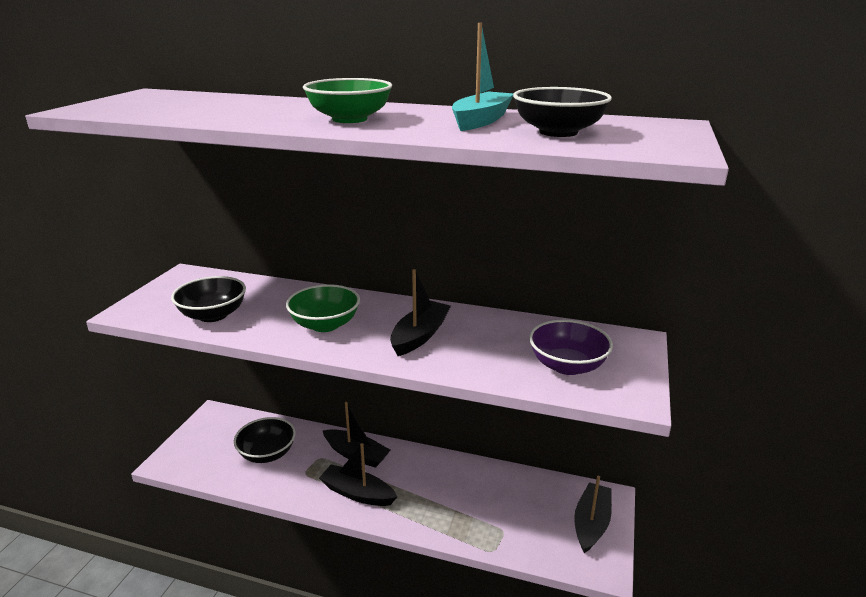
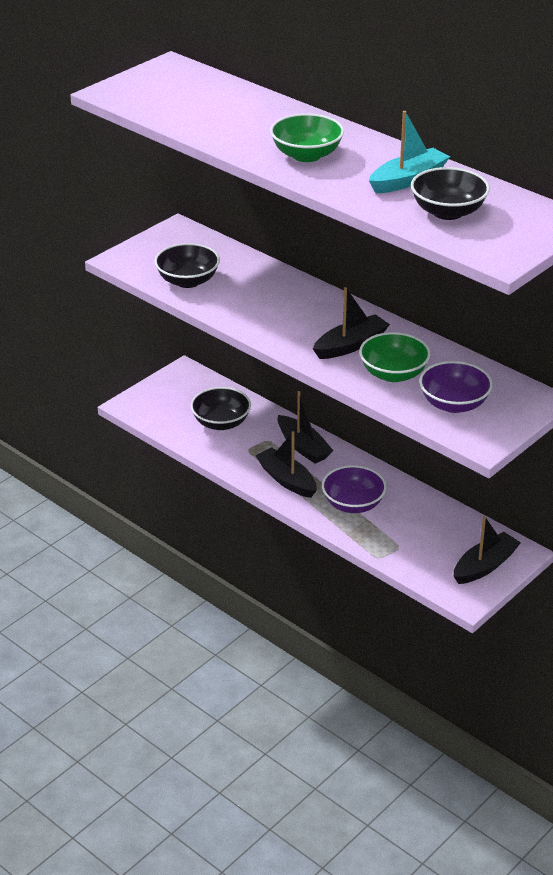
camera: 25 degrees right, 10 degrees up
green bowl [286,284,360,332] -> green bowl moved to [359,332,431,382]
none -> purple bowl [322,465,386,513]

